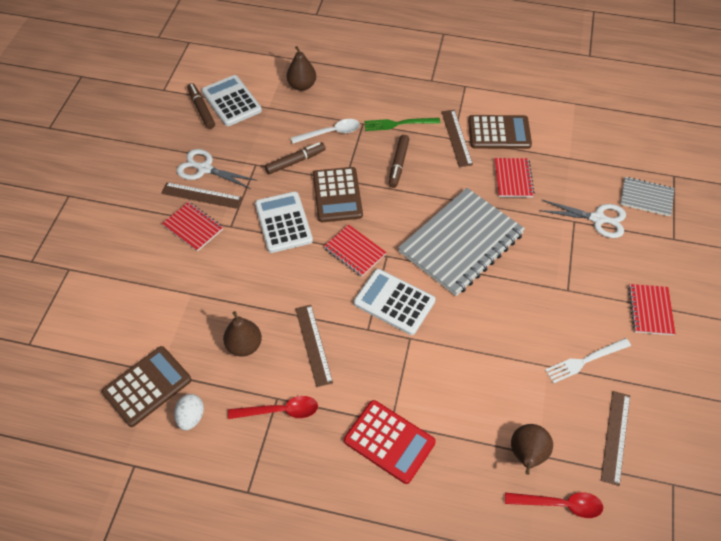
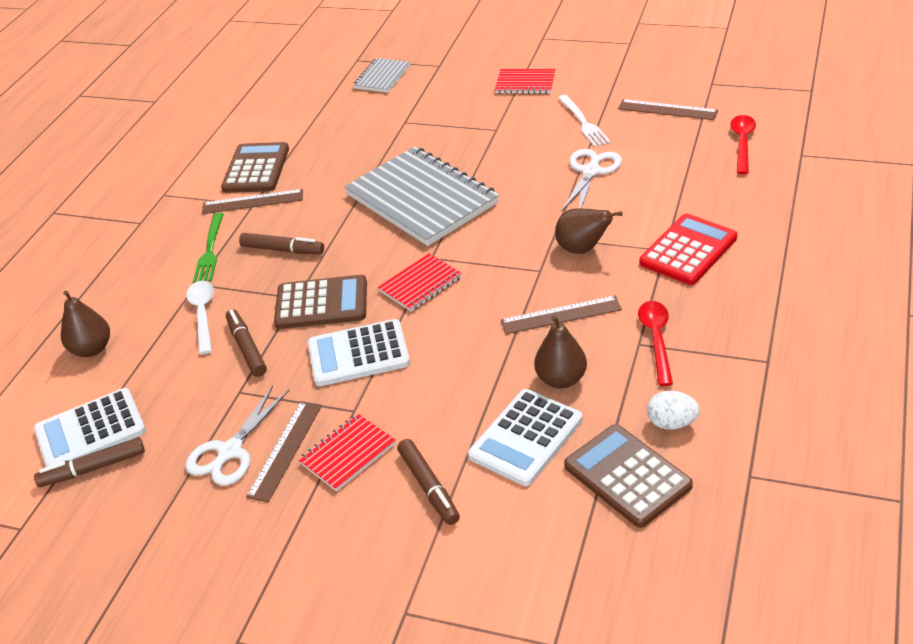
camera: 80 degrees left, 15 degrees down
white calculator [354,269,436,335] -> white calculator moved to [468,389,583,486]
red notebook [494,158,535,197] -> none
brown pear [511,424,553,475] -> brown pear moved to [555,208,623,254]
white scissors [539,200,626,238] -> white scissors moved to [562,149,622,211]
none -> brown marker [397,439,460,525]

